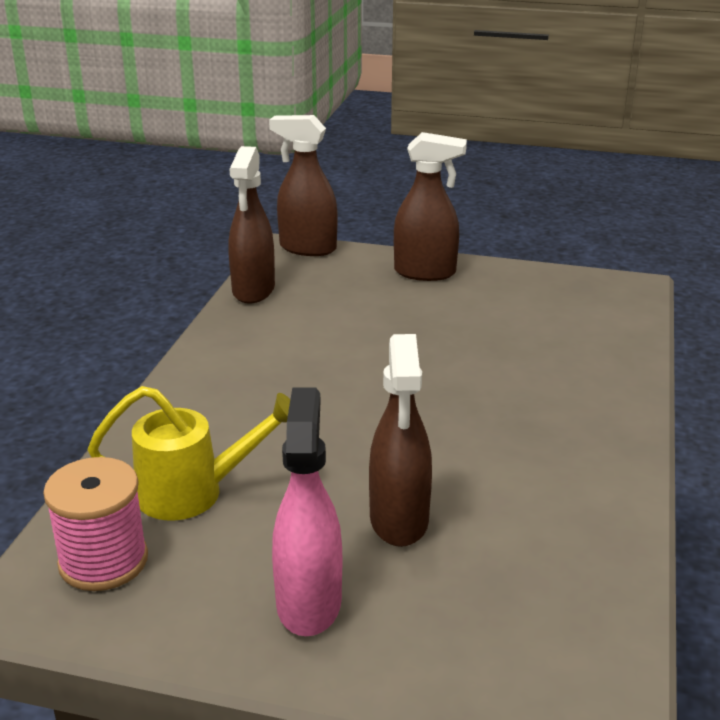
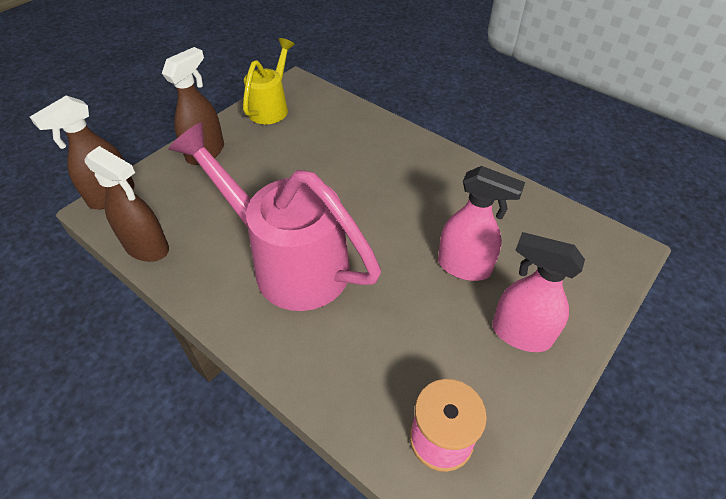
camera: 65 degrees left, 20 degrees up
yellow watering can [87,386,290,521] -> yellow watering can moved to [243,38,295,124]
brown spray bottle [369,334,432,547] -> pink spray bottle [438,166,525,281]
none -> pink watering can [168,122,381,311]

